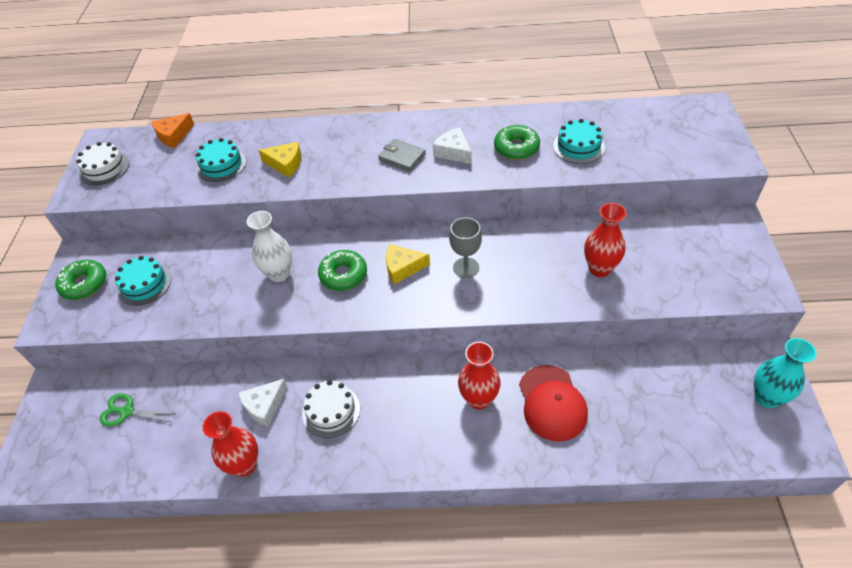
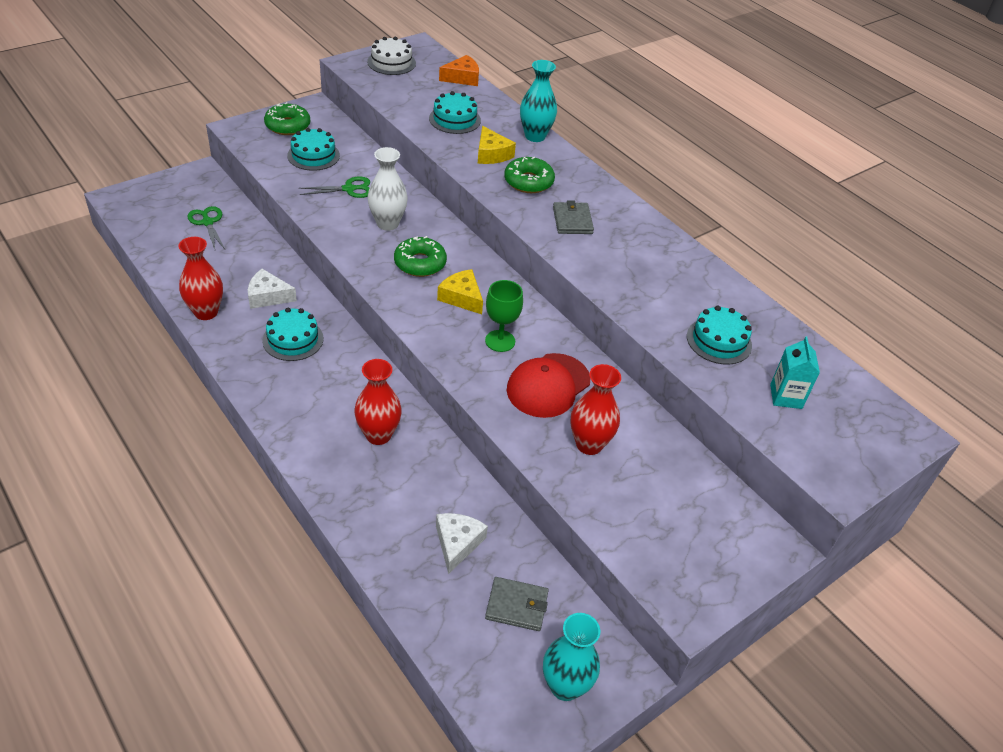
camera: 45 degrees right, 5 degrees down
orange cheese [152,113,194,148] -> orange cheese turned 150 degrees clockwise [439,55,479,86]
white cake [302,380,360,438] -> turquoise cake [263,308,323,361]
white cheese [433,127,472,164] -> white cheese moved to [436,513,488,574]
grey goblet [449,217,482,278] -> green goblet [485,280,523,352]
green donut [494,125,540,160] -> green donut moved to [504,157,555,193]
red cap [519,365,588,442] -> red cap moved to [507,353,590,418]
none -> green scissors [299,176,370,198]
none -> grey wallet [485,577,549,631]
none -> turquoise vase [520,60,557,142]
none -> turquoise carton [770,336,820,409]

